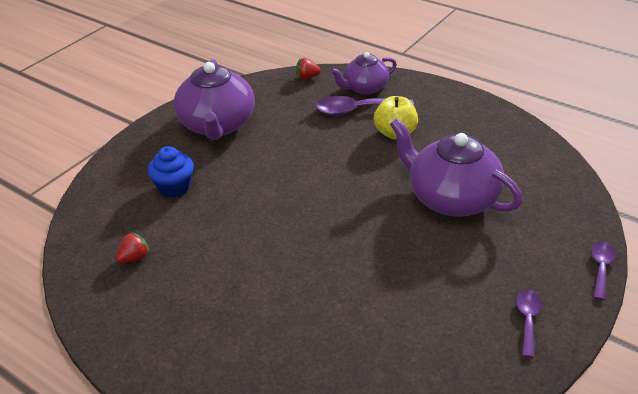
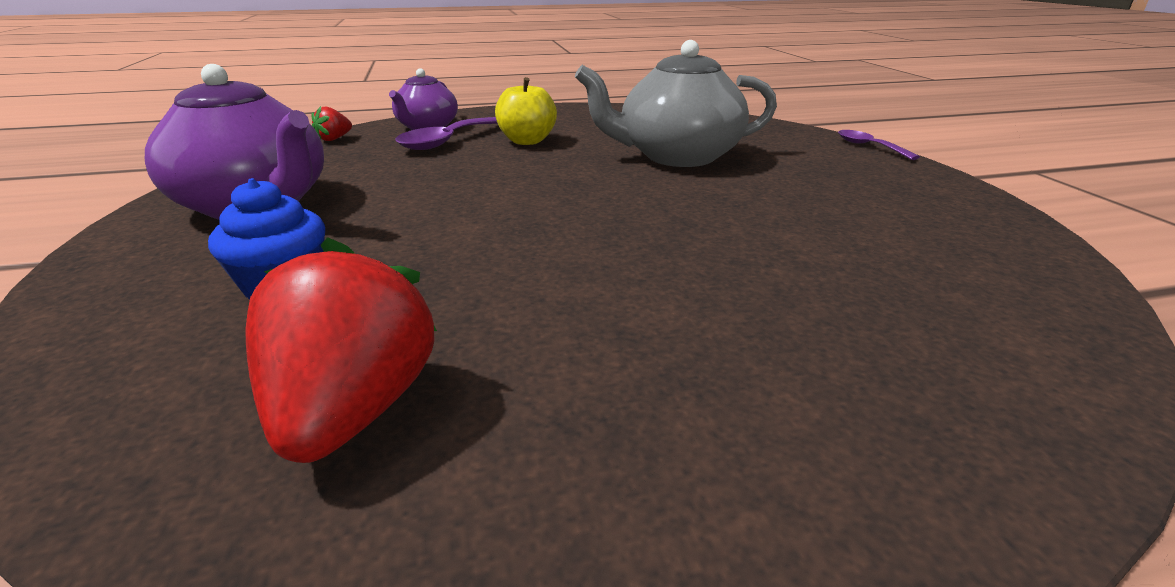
camera: 50 degrees left, 10 degrees down
red strawberry [115,232,150,263] -> red strawberry [246,237,437,463], size x2.13
purple teapot [390,118,523,217] -> grey teapot [575,40,777,167]
purple spoon [516,290,542,358] -> none

